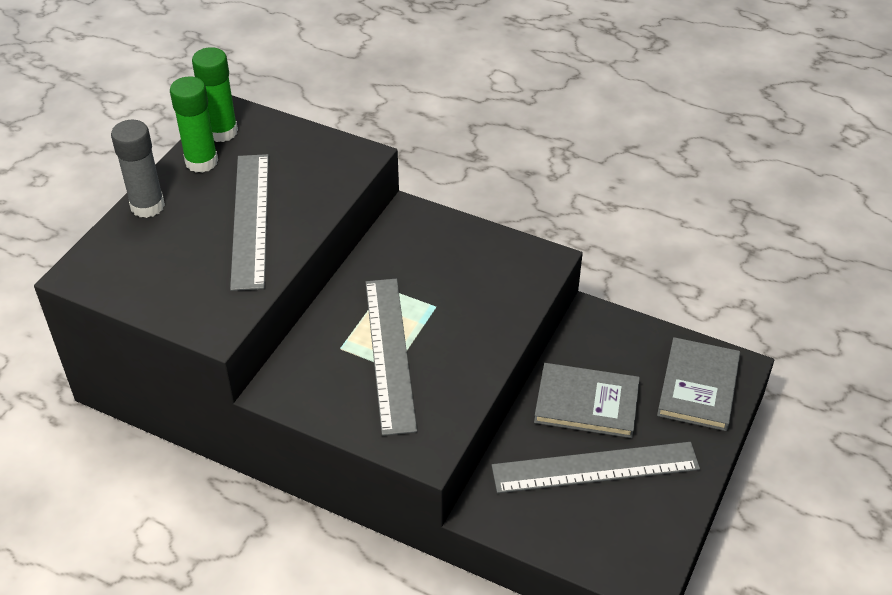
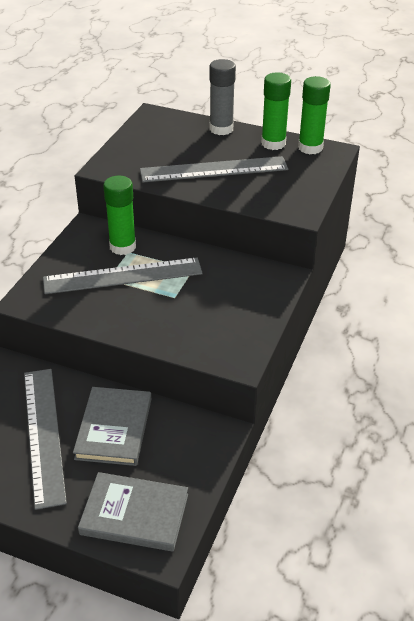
camera: 85 degrees right, 5 degrees down
none -> green glue stick [103,176,136,255]

